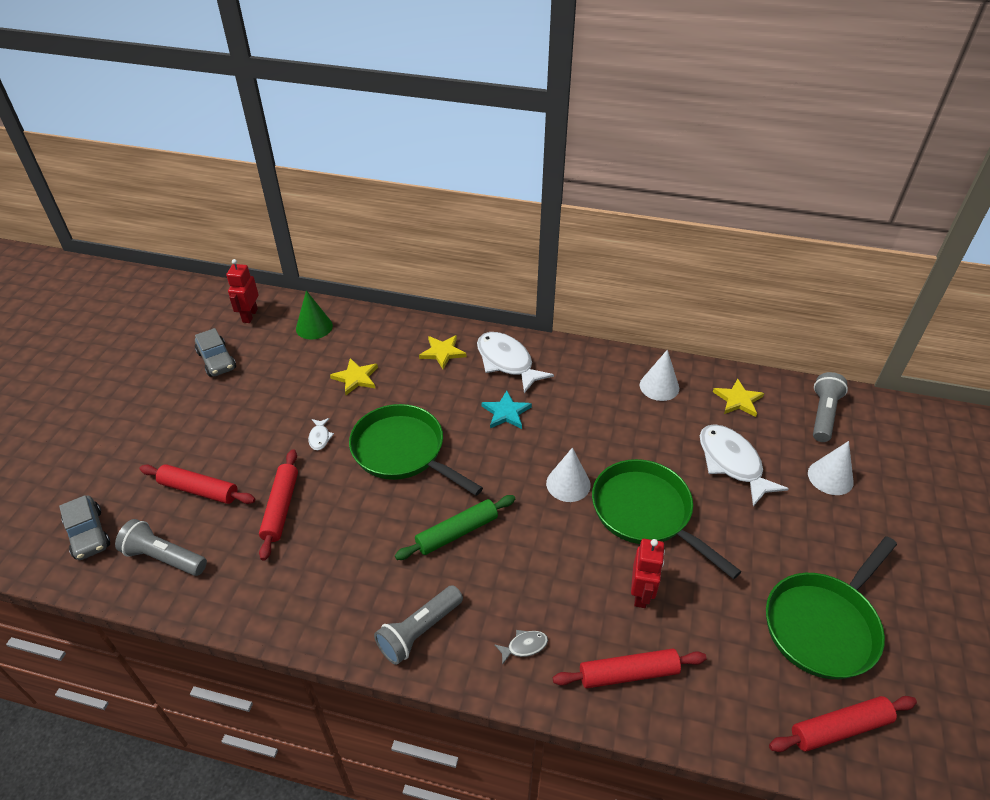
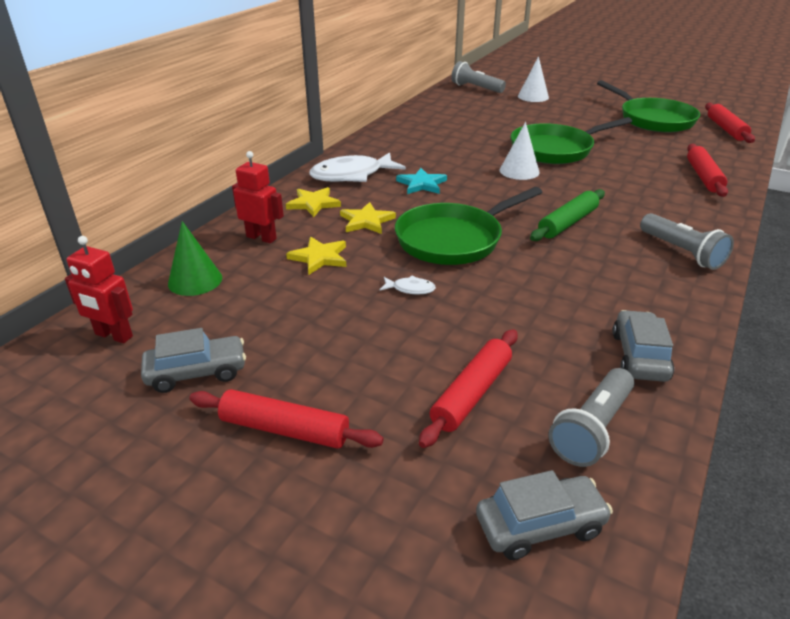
camera: 75 degrees left, 10 degrees down
red rolling pin [259,449,298,561] -> red rolling pin moved to [189,389,384,449]
green rolling pin [395,495,515,560] -> green rolling pin turned 60 degrees clockwise [530,189,605,241]
grey fish [494,630,548,665] -> none
red robot [631,539,665,608] -> red robot moved to [232,151,284,243]
white cone [640,350,679,401] -> none
white fish [700,424,789,506] -> none
yellow star [713,378,764,417] -> yellow star moved to [340,202,396,234]
none -> grey car [612,310,674,382]

